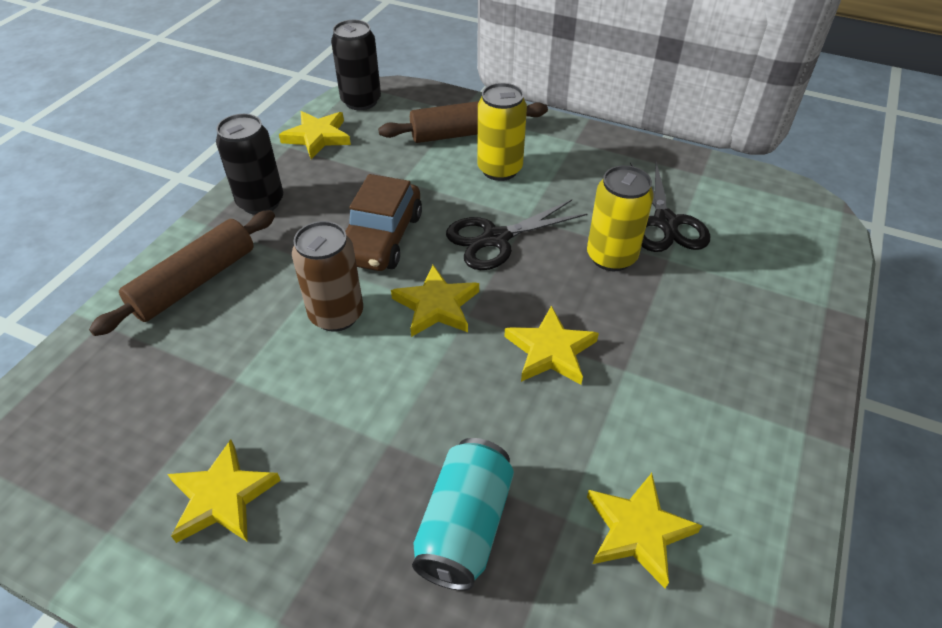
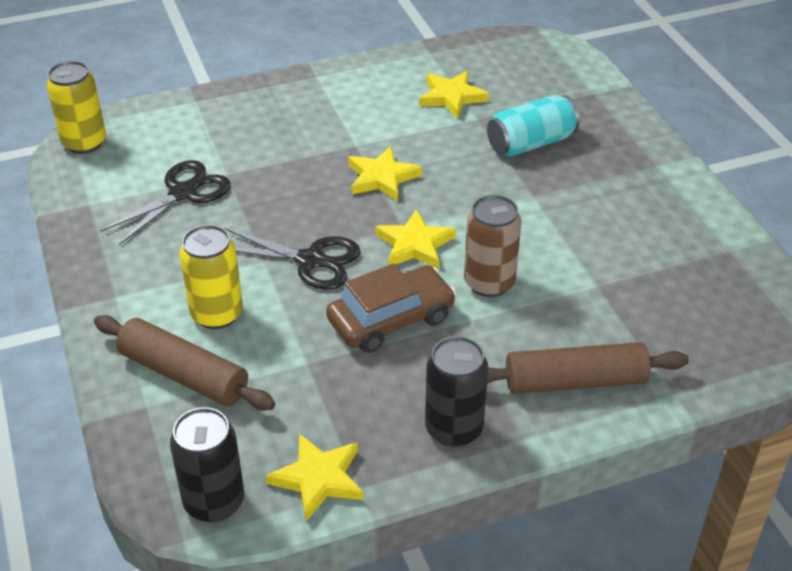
camera: 135 degrees left, 5 degrees down
yellow star [167,439,281,543] -> none
yellow can [587,165,654,271] -> yellow can moved to [46,61,106,154]

